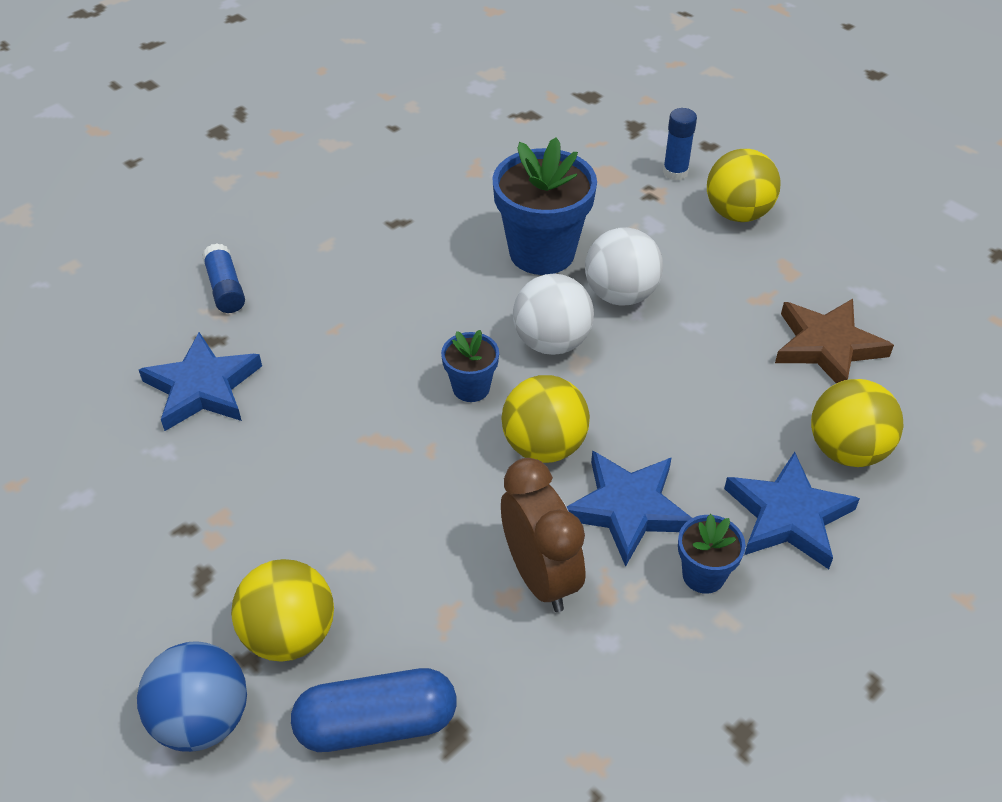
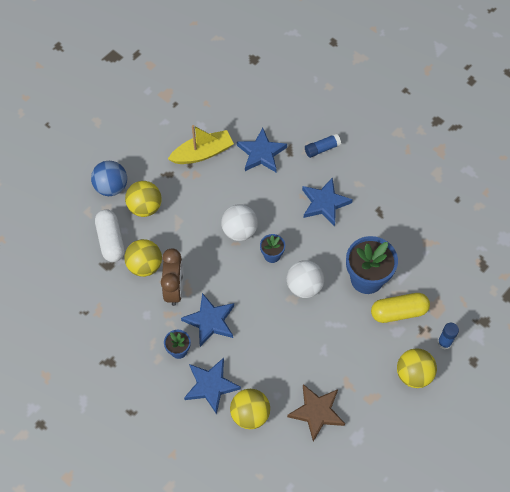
camera: 85 degrees right, 15 degrees up
blue capsule [291,668,456,752] -> white capsule [95,209,125,262]
brown clock [501,458,585,612] -> brown clock turned 60 degrees counterclockwise [161,248,183,306]
yellow ball [502,375,590,463] -> yellow ball moved to [124,239,162,277]
white ball [585,227,663,306] -> white ball moved to [221,204,258,241]
none -> yellow boat [168,125,234,164]
none -> blue star [302,177,353,226]
none -> yellow capsule [371,293,430,323]

